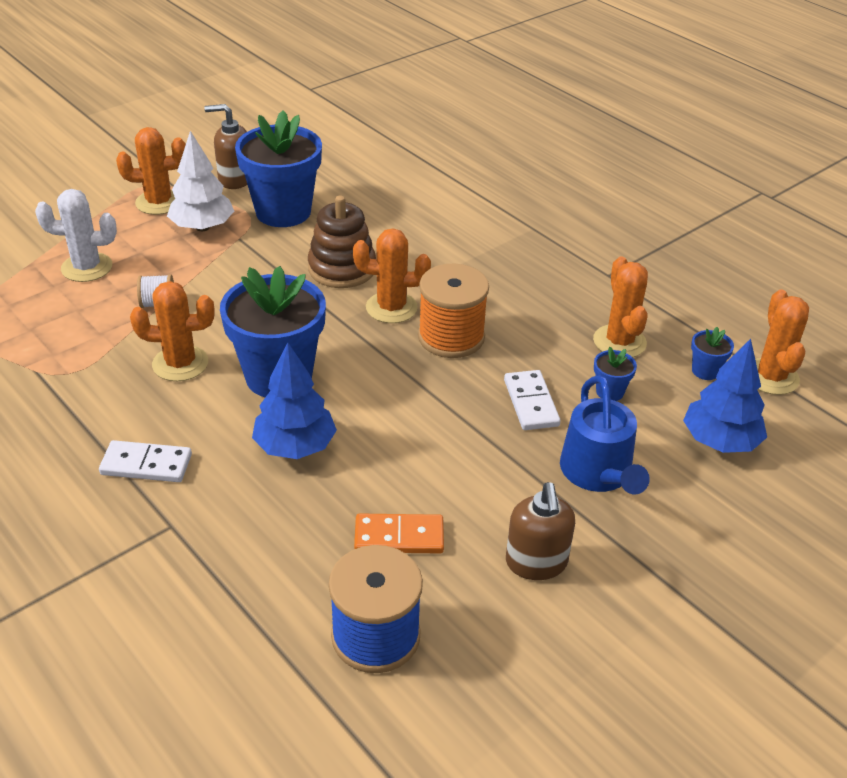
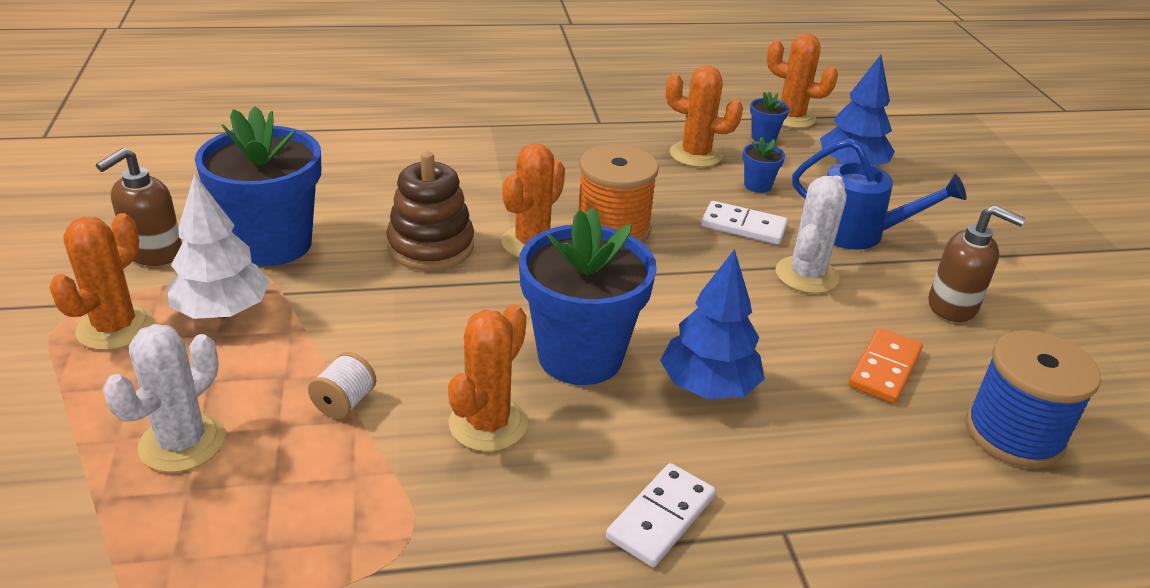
camera: 60 degrees left, 5 degrees down
none -> white cactus [776,175,846,294]

